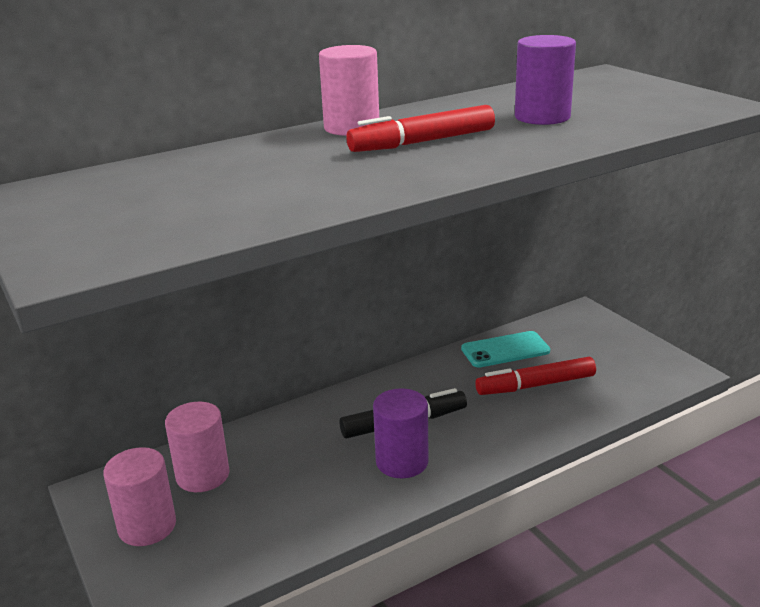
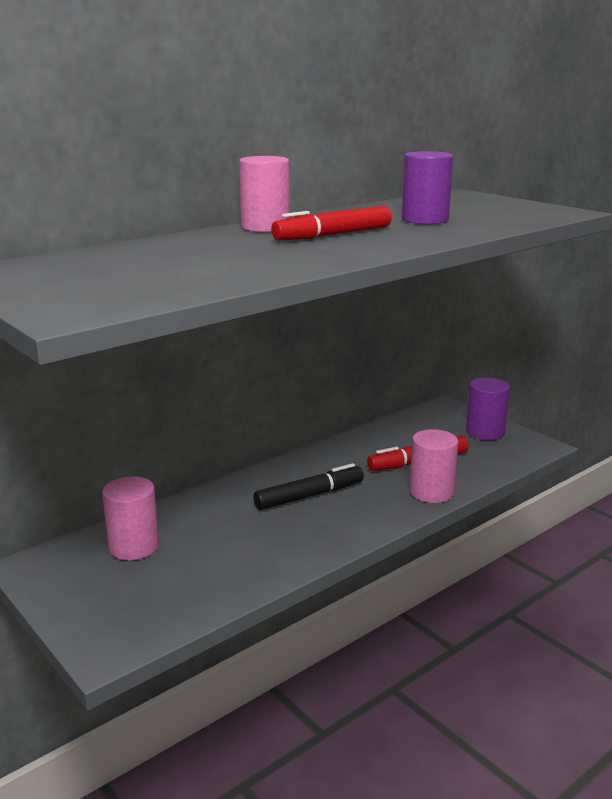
camera: 10 degrees left, 5 degrees down
pink cylinder [103,447,176,546] -> pink cylinder moved to [410,429,458,503]
purple cylinder [373,388,429,478] -> purple cylinder moved to [466,378,510,440]
turquoise phone [461,331,550,368] -> none

